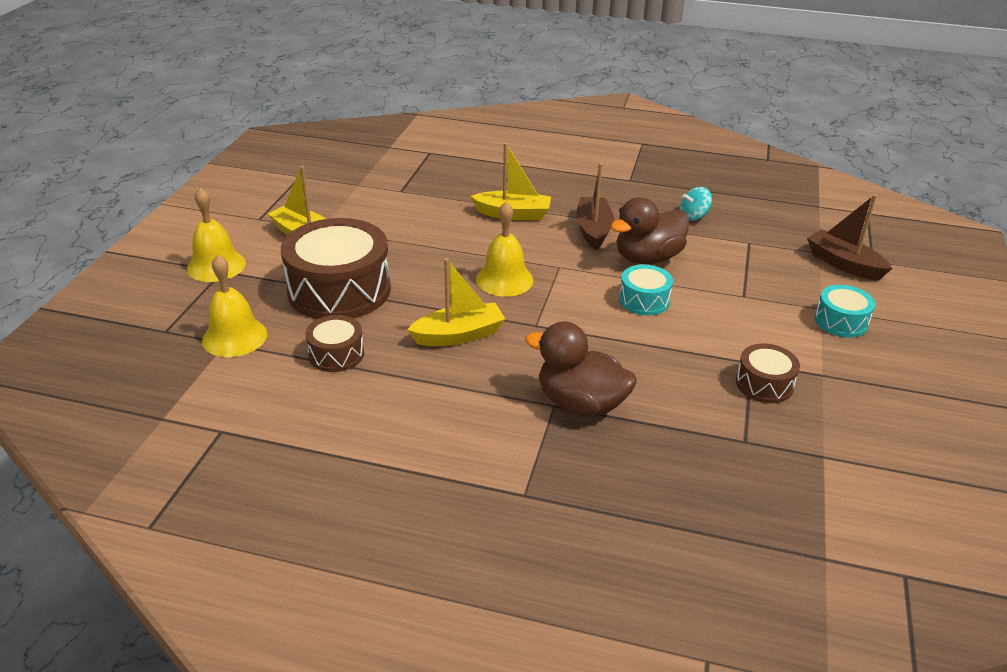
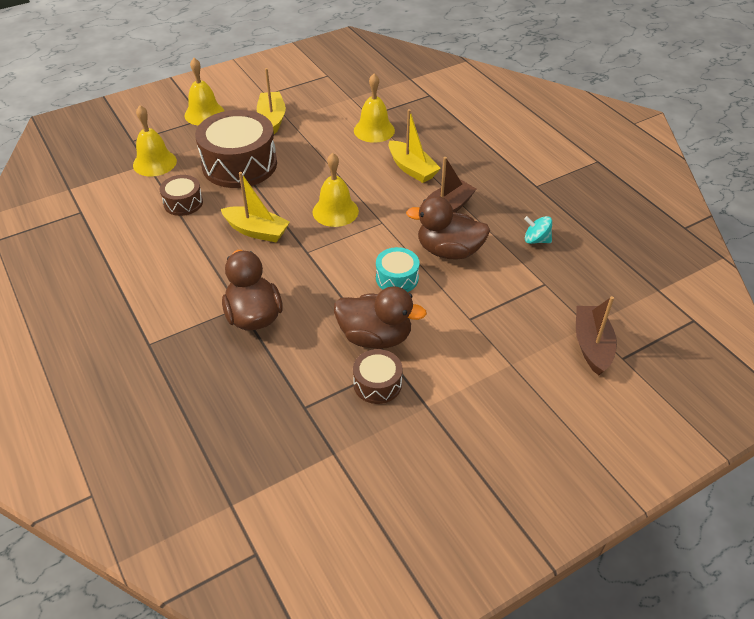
camera: 45 degrees right, 10 degrees up
turquoise drum [815,285,875,337] -> none
none -> brown duck [334,286,427,349]
none -> yellow bell [354,74,395,143]

